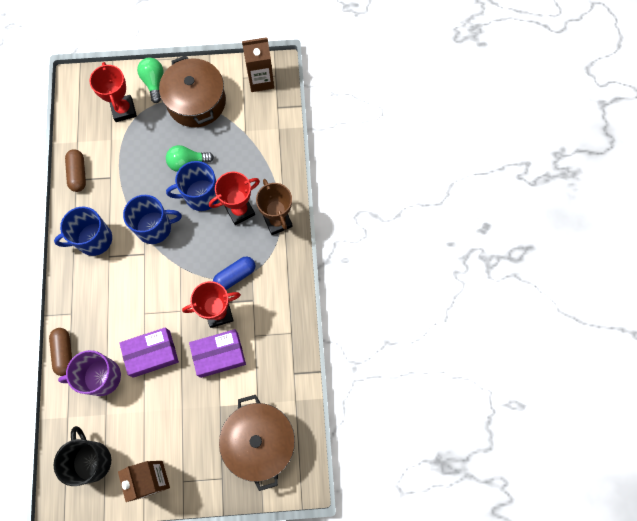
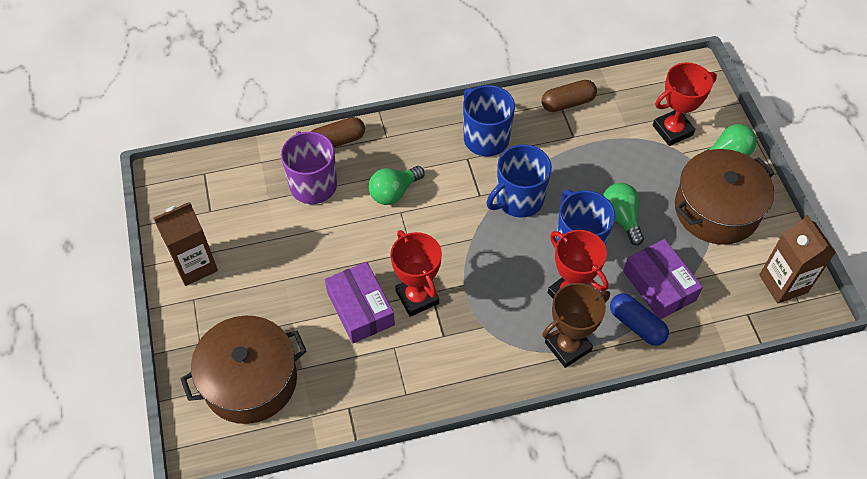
camera: 80 degrees right, 15 degrees down
black mug [54,426,111,486] -> none
purple box [119,327,179,378] -> purple box moved to [623,239,703,319]
blue mug [123,195,182,244] -> blue mug turned 75 degrees clockwise [487,144,552,218]
blue capsule [213,256,255,290] -> blue capsule moved to [610,293,669,346]
none -> green light bulb [369,166,425,205]

